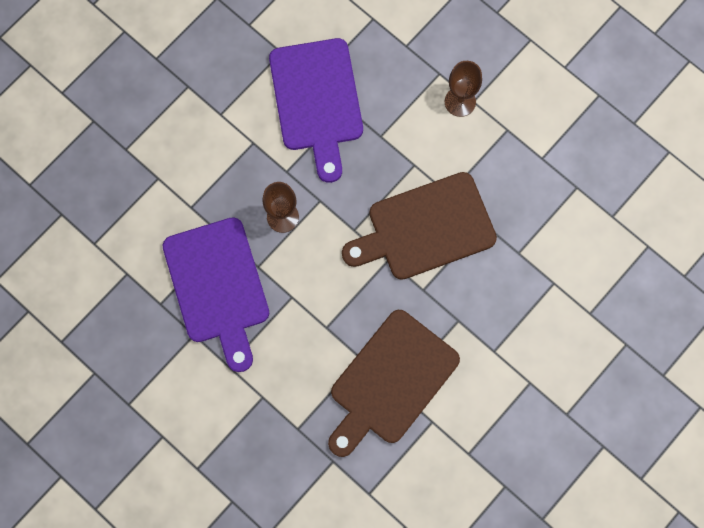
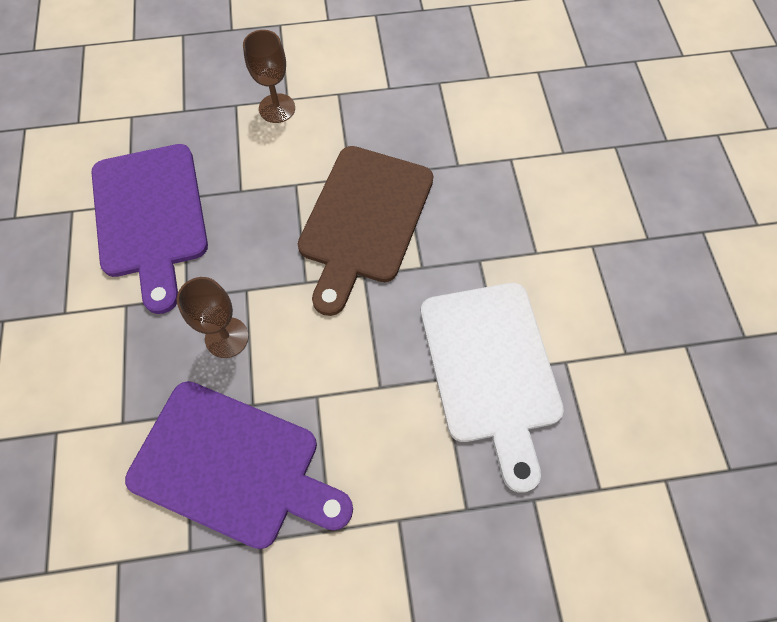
camera: 50 degrees left, 10 degrees down
purple cutting board [269,38,363,183] -> purple cutting board turned 45 degrees clockwise [91,144,208,314]
brown cutting board [328,310,460,457] -> white cutting board [421,283,564,492]

